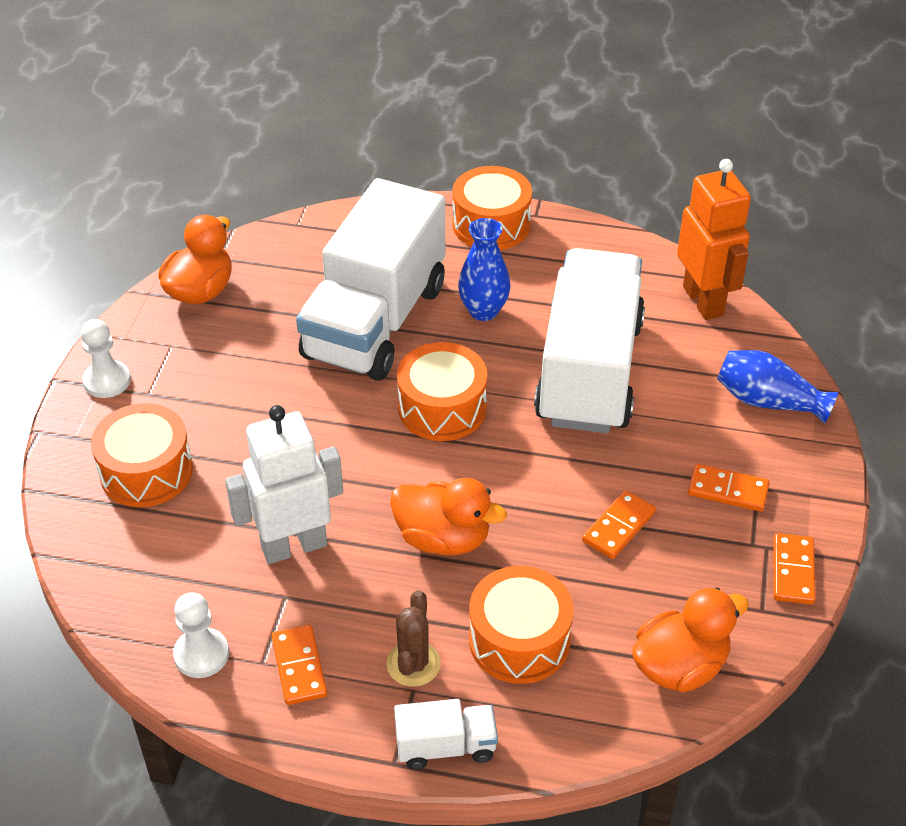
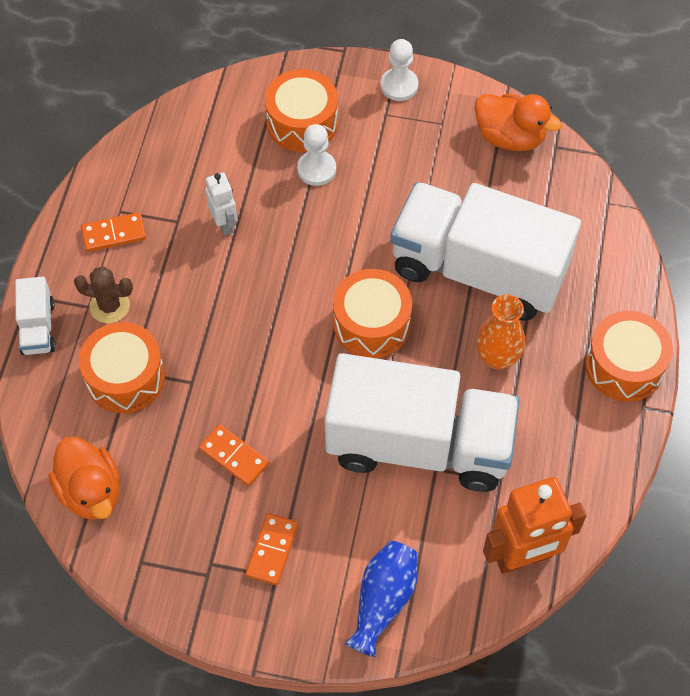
camera: 90 degrees right, 15 degrees up
white pawn [173,592,229,678] -> white pawn moved to [297,124,336,186]
white robot [225,405,343,564] -> white robot [205,172,237,236], size x0.55
orange duck [390,478,507,555] -> none
blue vase [458,218,511,321] -> orange vase [476,294,525,370]
orange domino [774,533,816,605] -> none

